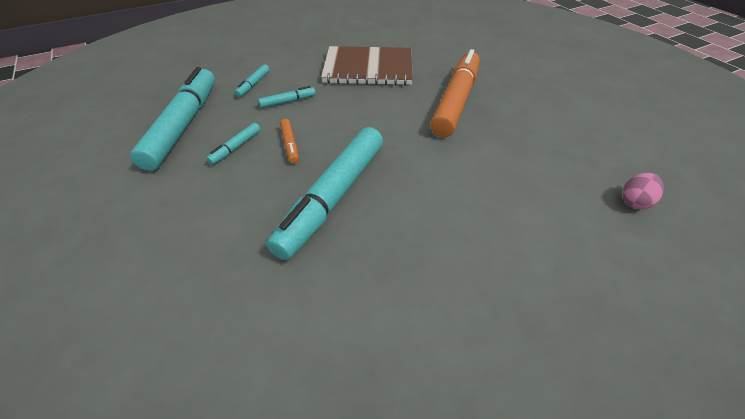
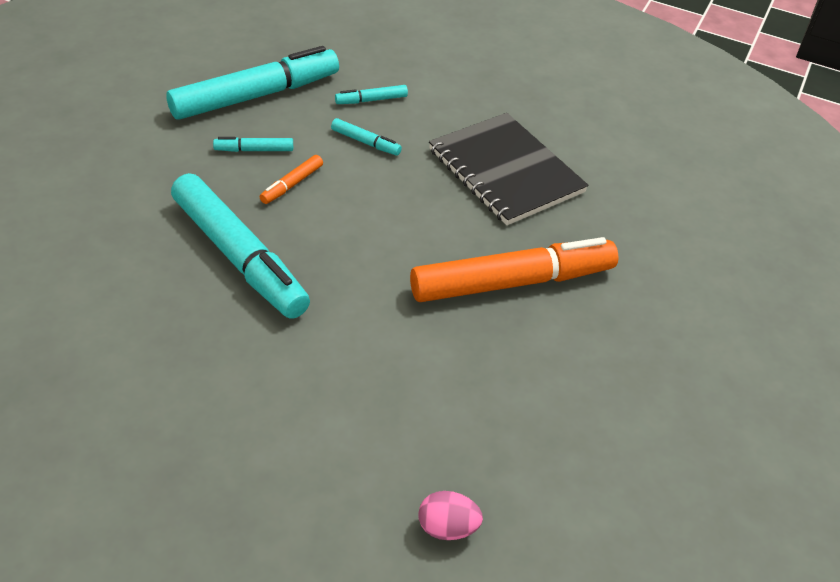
camera: 50 degrees right, 0 degrees up
turquoise marker [267,127,383,260] -> turquoise marker turned 120 degrees counterclockwise [171,173,310,319]
brown notebook [321,46,413,85] -> black notebook [429,113,588,225]

